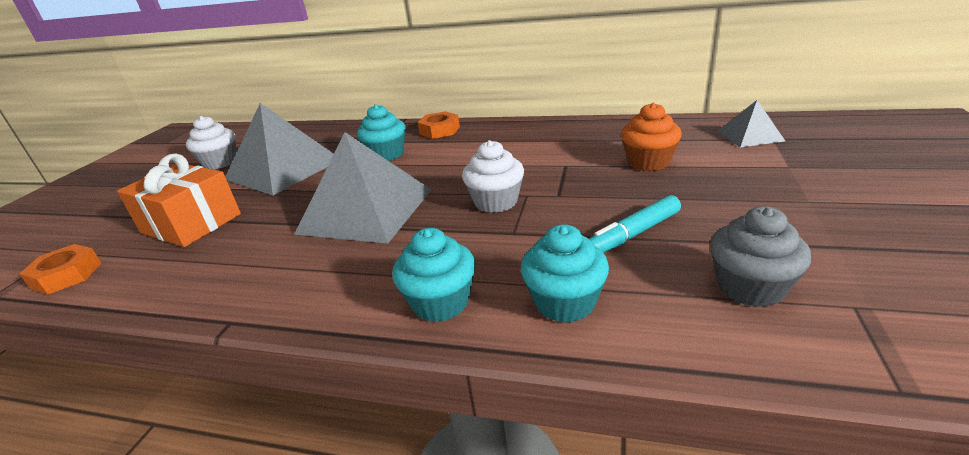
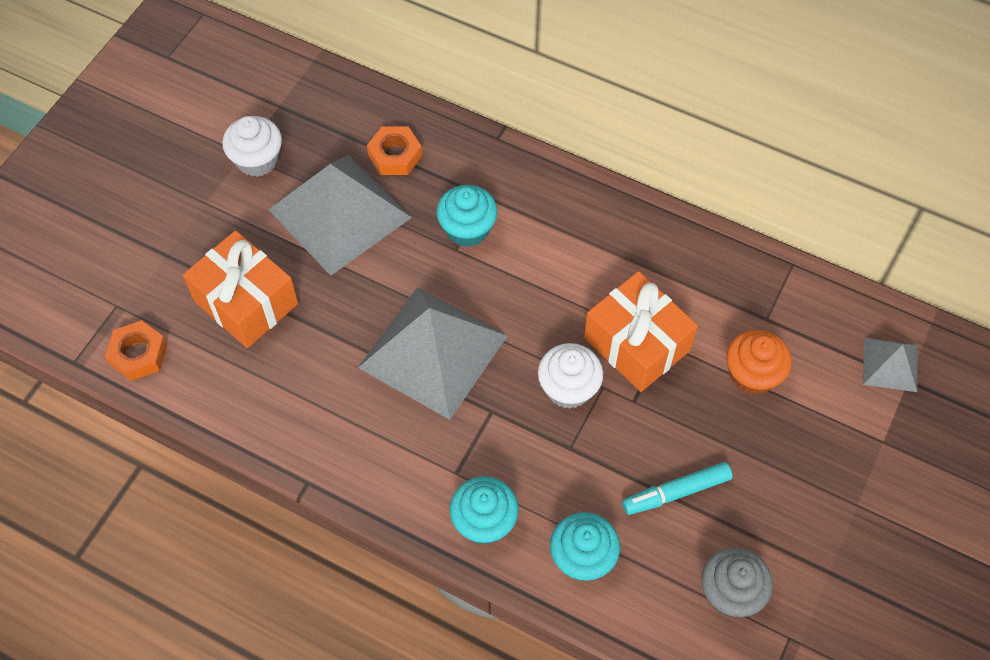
camera: 10 degrees right, 30 degrees up
orange nut [418,111,460,139] -> orange nut moved to [367,126,422,175]
none -> orange gift [584,271,698,392]

